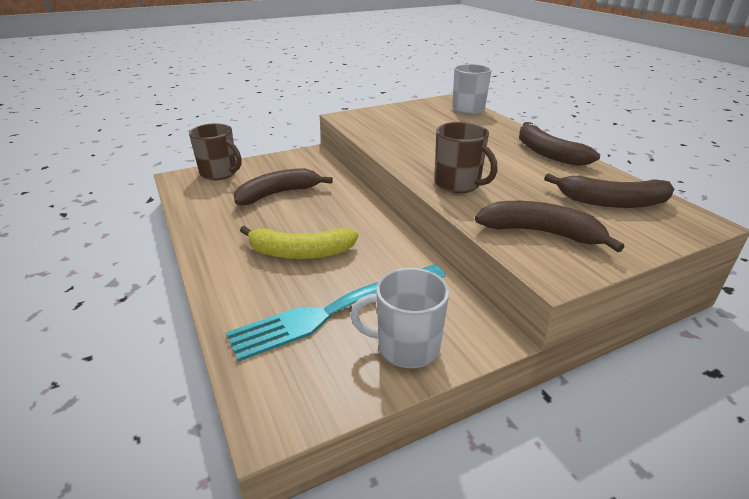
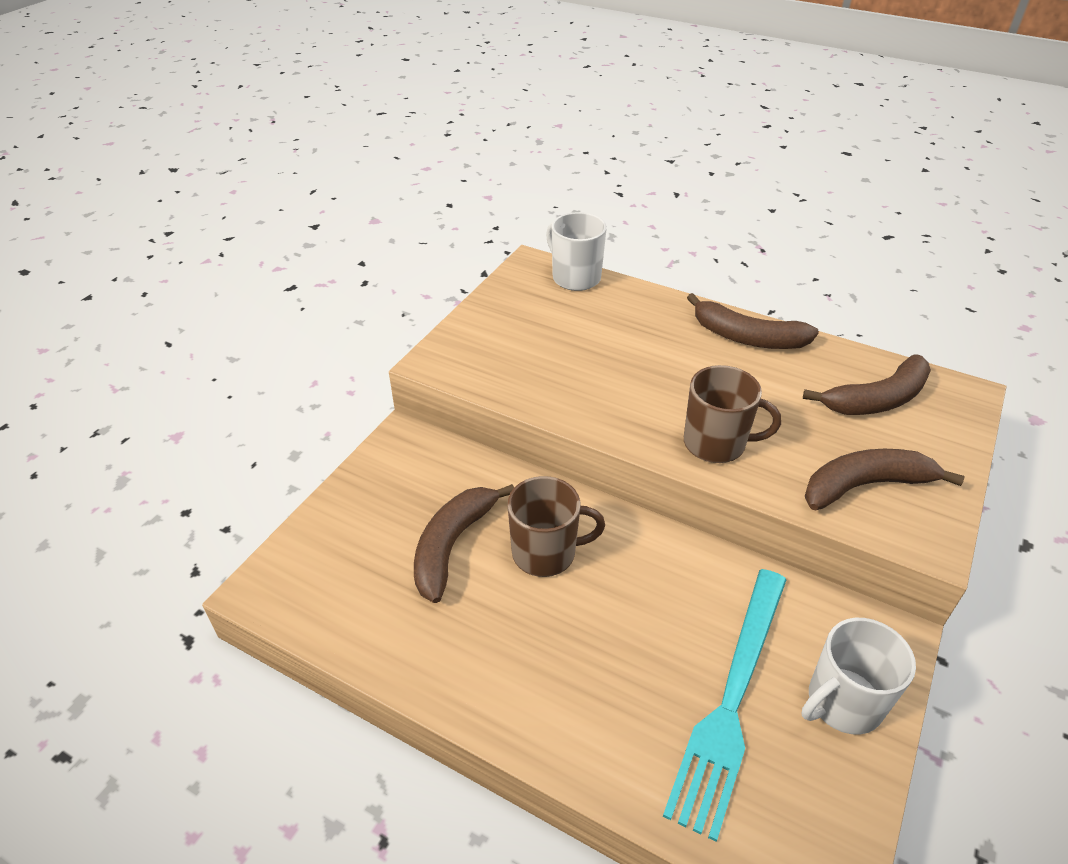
camera: 35 degrees left, 10 degrees up
brown mug [189,123,242,180] -> brown mug moved to [507,476,605,577]
yellow banana [240,226,358,259] -> none

